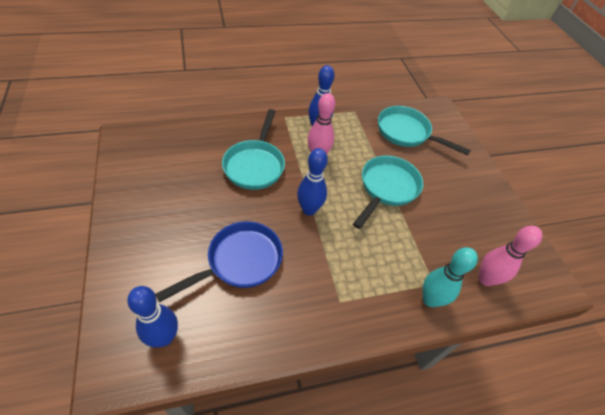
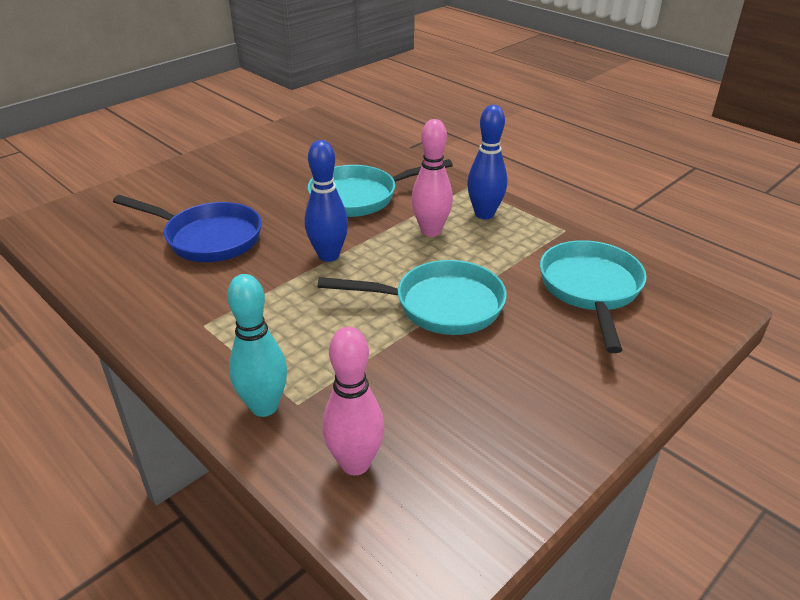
camera: 65 degrees right, 15 degrees down
blue bowling pin [127,286,178,347] -> none

